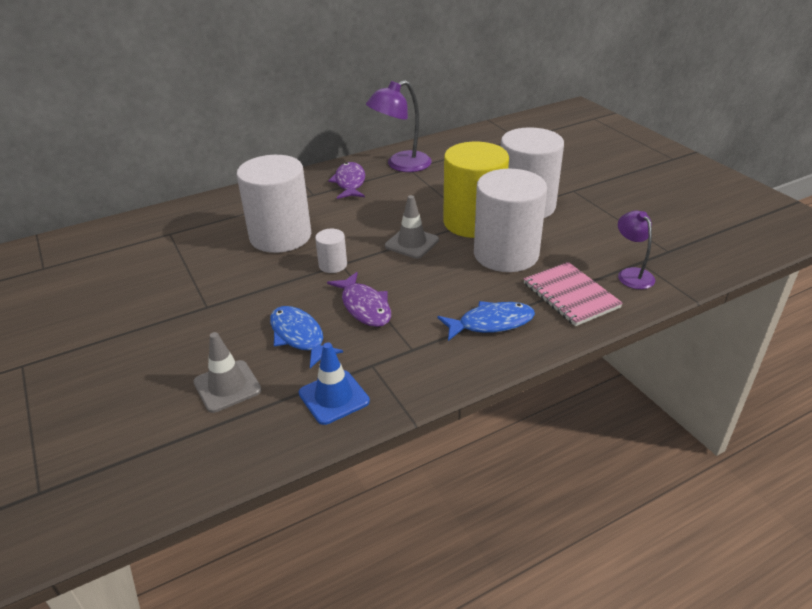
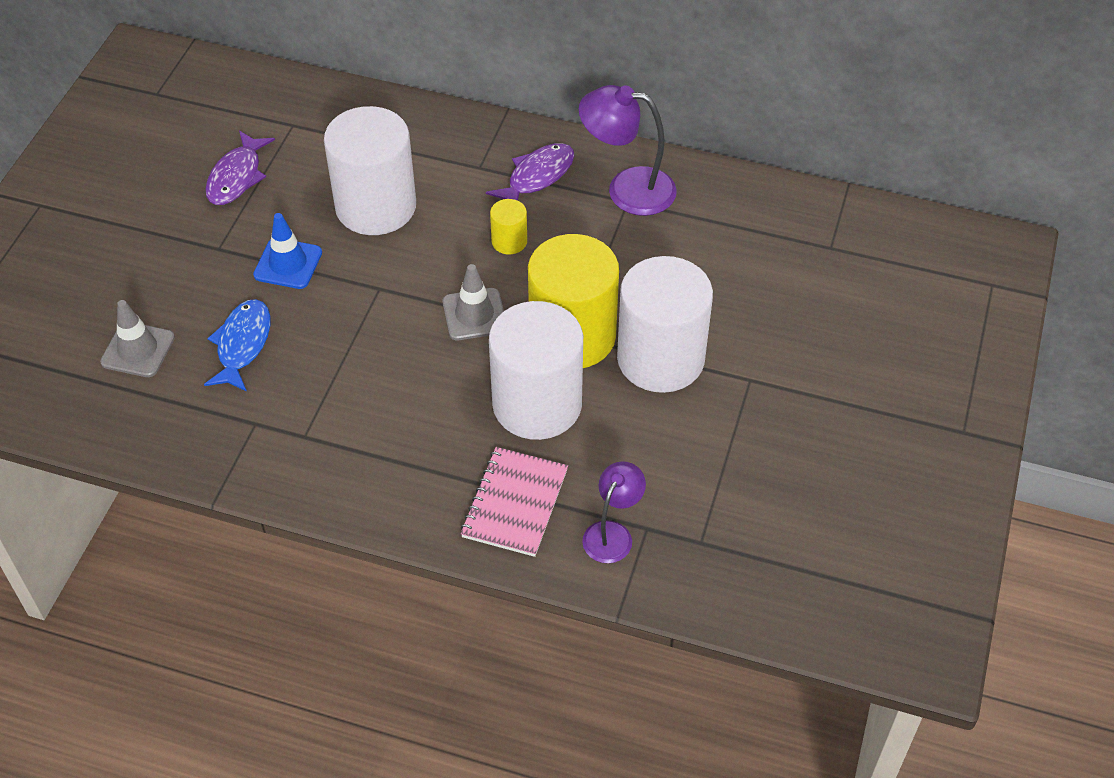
camera: 45 degrees right, 15 degrees up
blue traffic cone [299,342,370,425] -> blue traffic cone moved to [253,213,322,289]
white cylinder [315,229,347,273] -> none
purple fish [327,272,391,327] -> purple fish moved to [206,131,275,205]
blue fish [437,301,535,341] -> none
none -> yellow cylinder [490,199,527,254]

